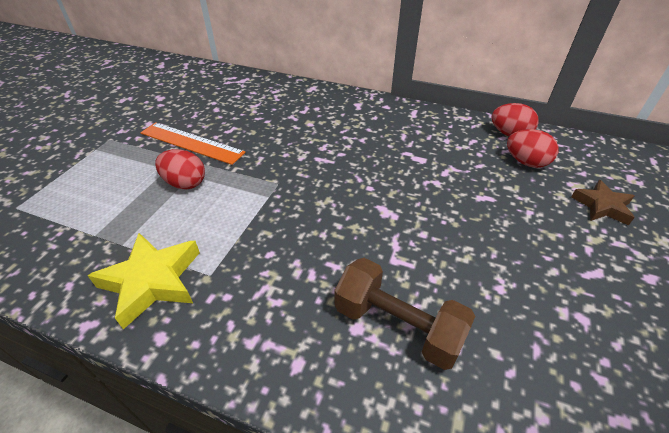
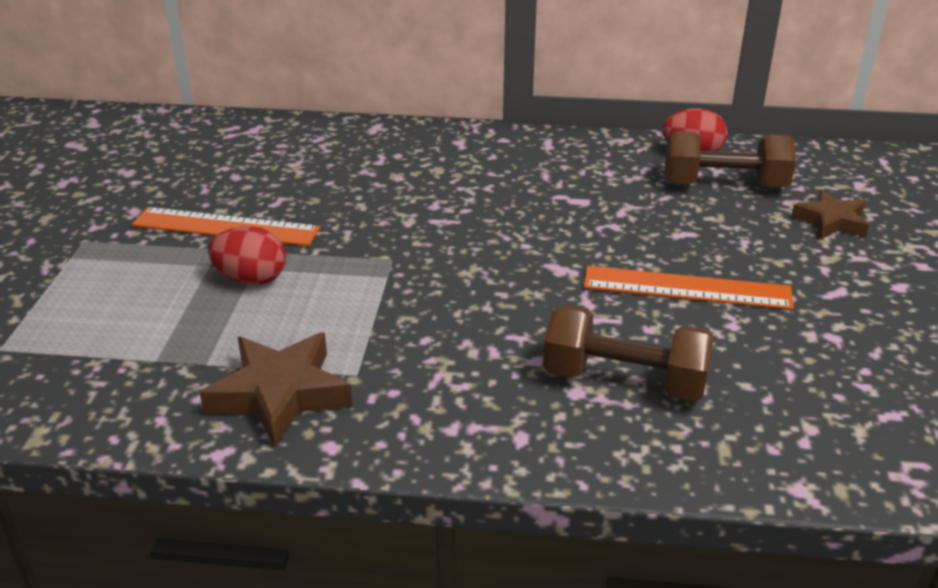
camera: 15 degrees left, 10 degrees down
yellow star [88,233,200,329] -> brown star [200,333,353,447]
red egg [507,129,559,168] -> brown dumbbell [665,131,796,188]
none -> orange ruler [584,266,794,310]

